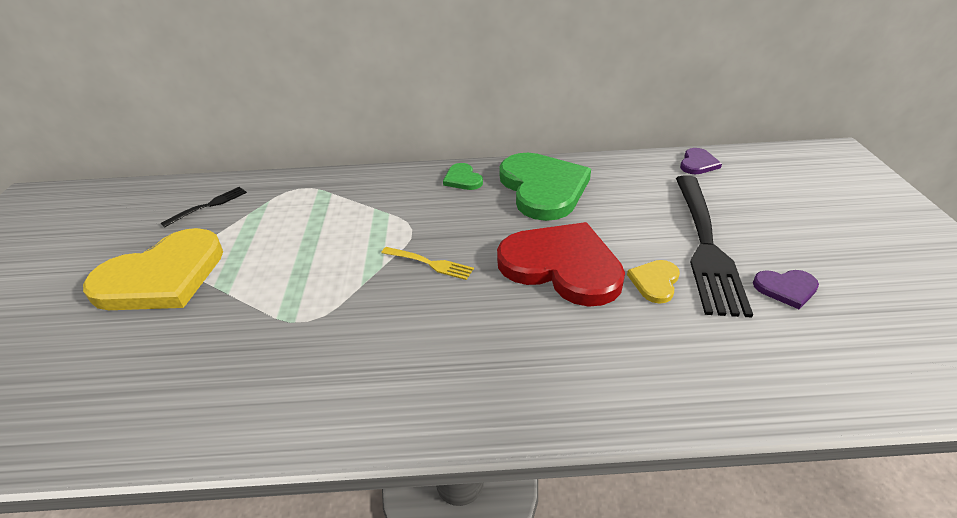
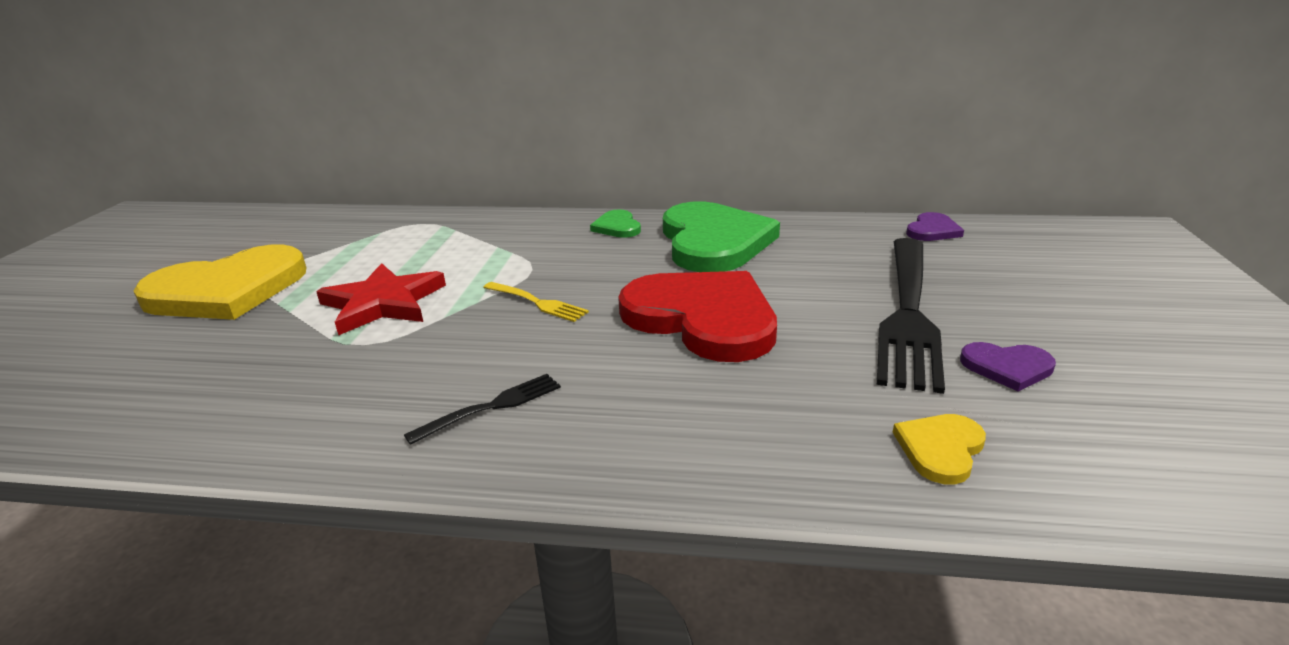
camera: 10 degrees right, 10 degrees down
black fork [161,187,247,227] -> black fork moved to [404,374,561,445]
yellow heart [627,260,680,304] -> yellow heart moved to [892,414,986,484]
none -> red star [316,263,446,336]

